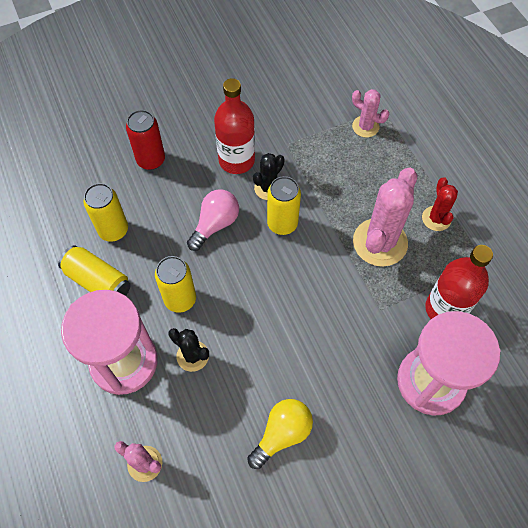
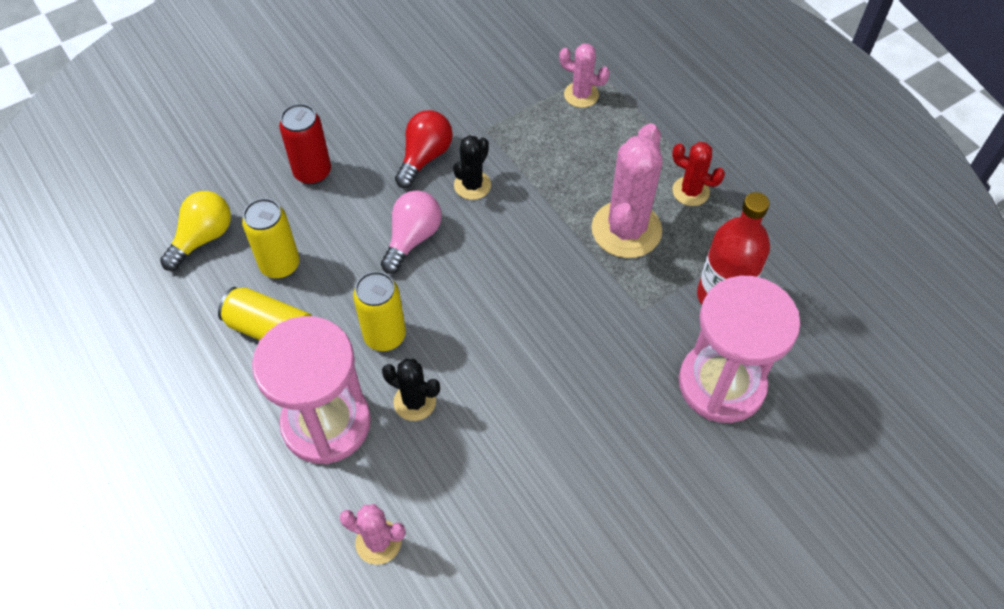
camera: 10 degrees left, 5 degrees down
red bottle [214,78,255,174] -> red light bulb [395,110,453,188]
yellow light bulb [247,399,313,469] -> yellow light bulb moved to [160,191,231,271]
yellow can [267,176,301,235] -> none
red cactus [422,177,458,231] -> red cactus turned 45 degrees counterclockwise [672,142,725,206]

